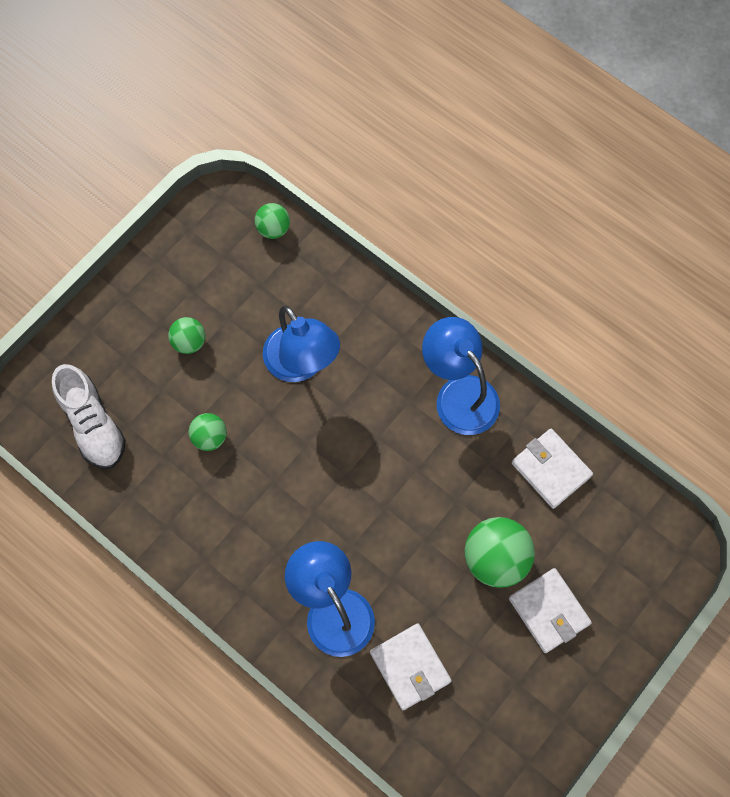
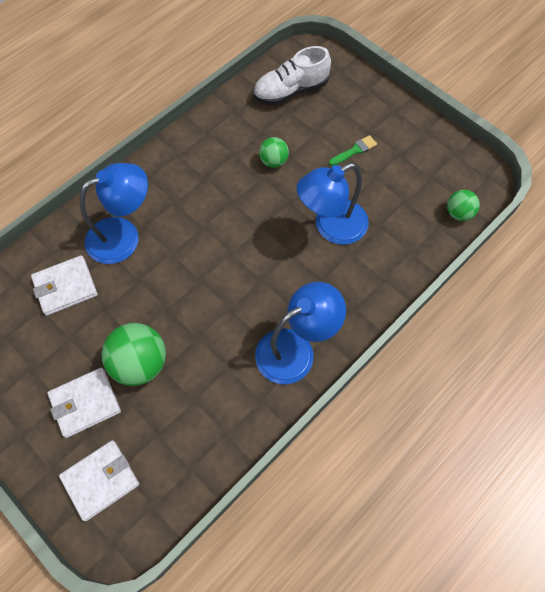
camera: 95 degrees right, 5 degrees down
green ball [168,317,205,354] -> green brush [329,135,377,166]
white wallet [511,429,593,509] -> white wallet moved to [59,440,139,521]

